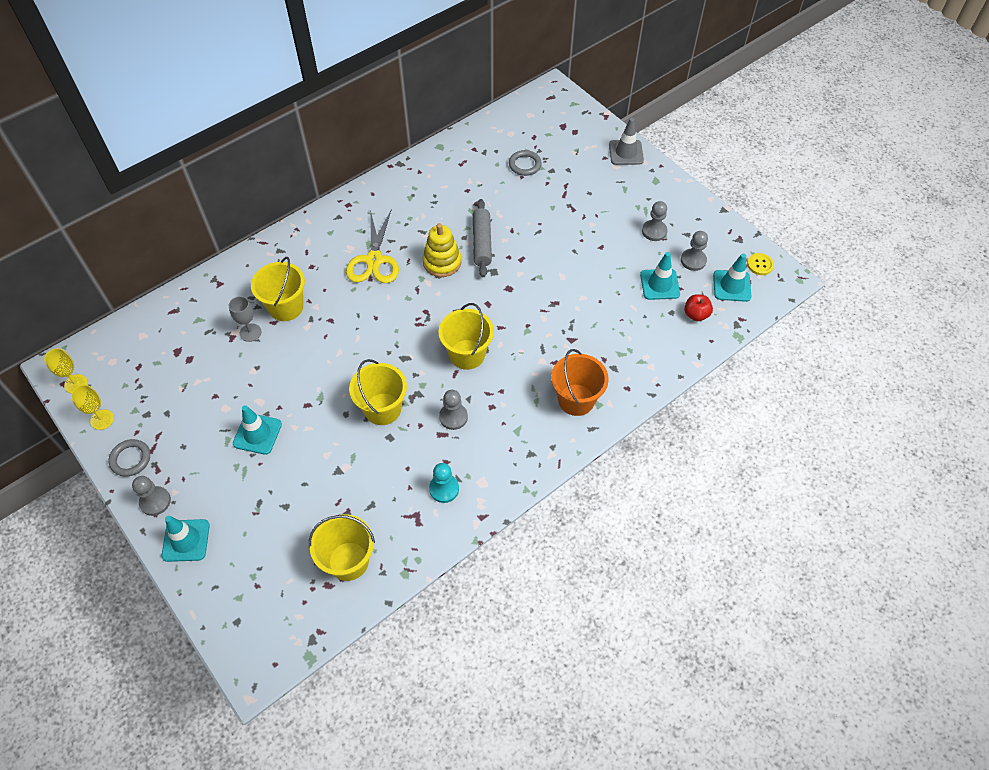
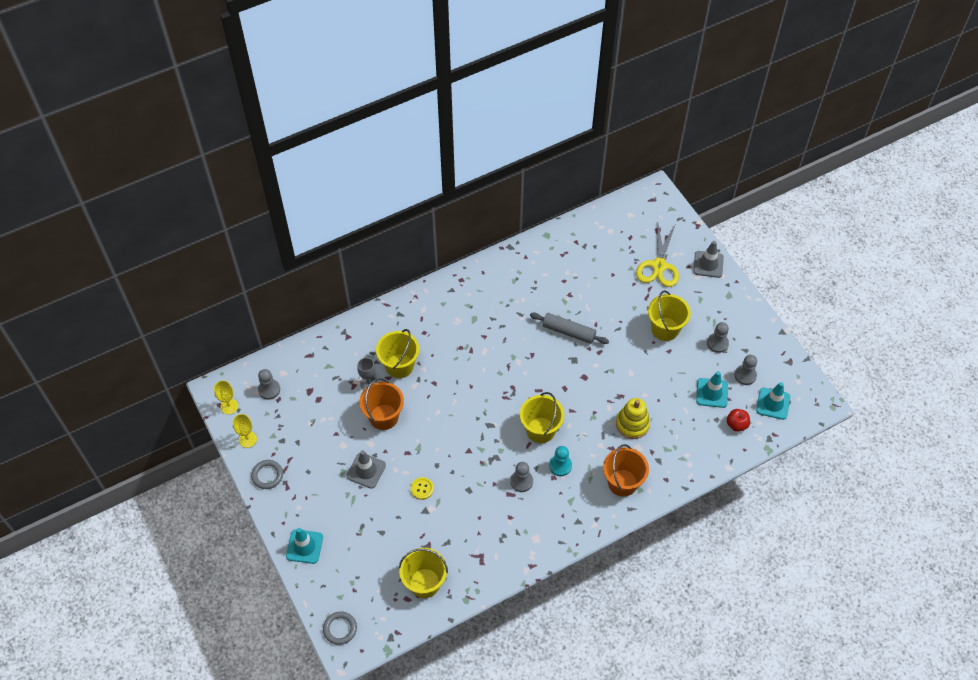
camera: 10 degrees right, 0 degrees up
grey pawn [132,476,171,516] -> grey pawn moved to [258,369,280,400]
turquoise traffic cone [233,405,282,455] -> grey traffic cone [346,450,386,489]
yellow scissors [346,210,399,283] -> yellow scissors moved to [636,224,679,287]
yellow bucket [349,359,407,425] -> yellow bucket moved to [648,290,691,341]
yellow stacking toy [423,223,461,277] -> yellow stacking toy moved to [616,398,650,439]
turquoise pawn [429,463,459,503] -> turquoise pawn moved to [549,446,572,476]
grey rolling pin [473,199,492,277] -> grey rolling pin turned 75 degrees counterclockwise [530,312,609,344]
grey ring [509,150,542,176] -> grey ring moved to [323,611,357,645]
yellow button [747,253,774,275] -> yellow button moved to [411,477,434,500]
none -> orange bucket [359,378,404,430]

